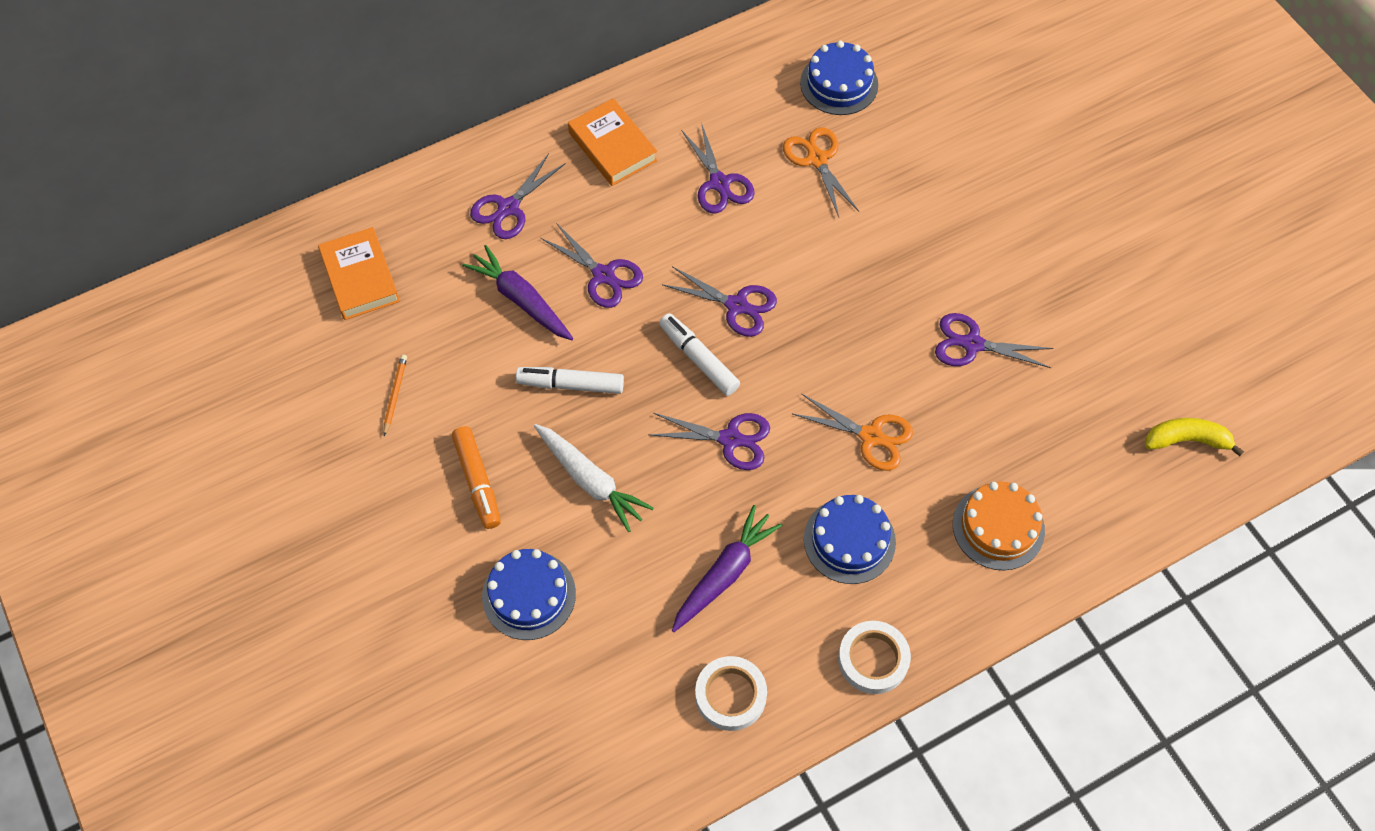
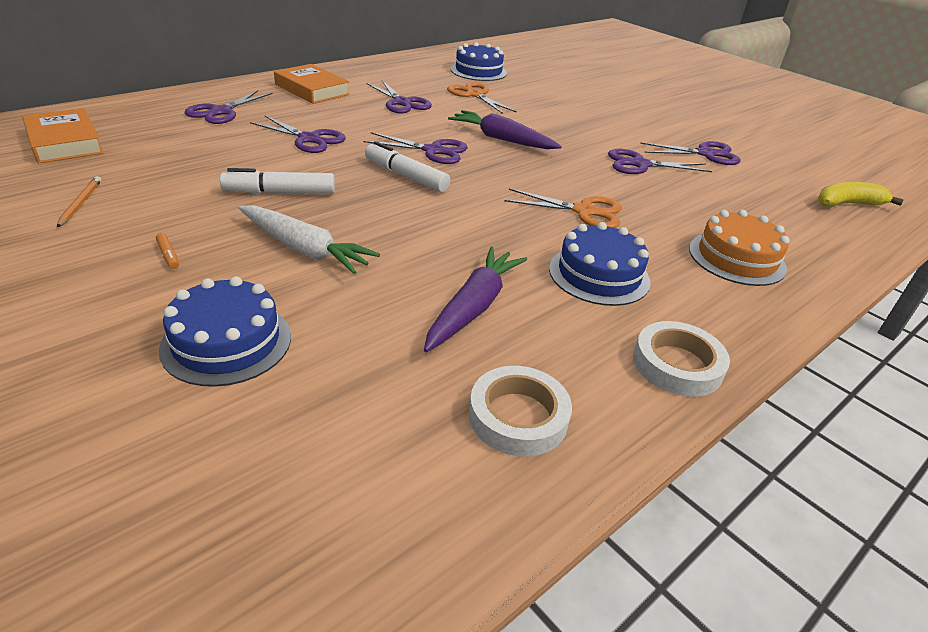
camera: 15 degrees left, 25 degrees down
orange marker [452,426,501,529] -> orange marker [156,233,179,269], size x0.45
purple carrot [462,245,573,340] -> purple carrot moved to [448,110,562,149]
purple scissors [648,413,770,470] -> purple scissors moved to [640,141,741,165]

